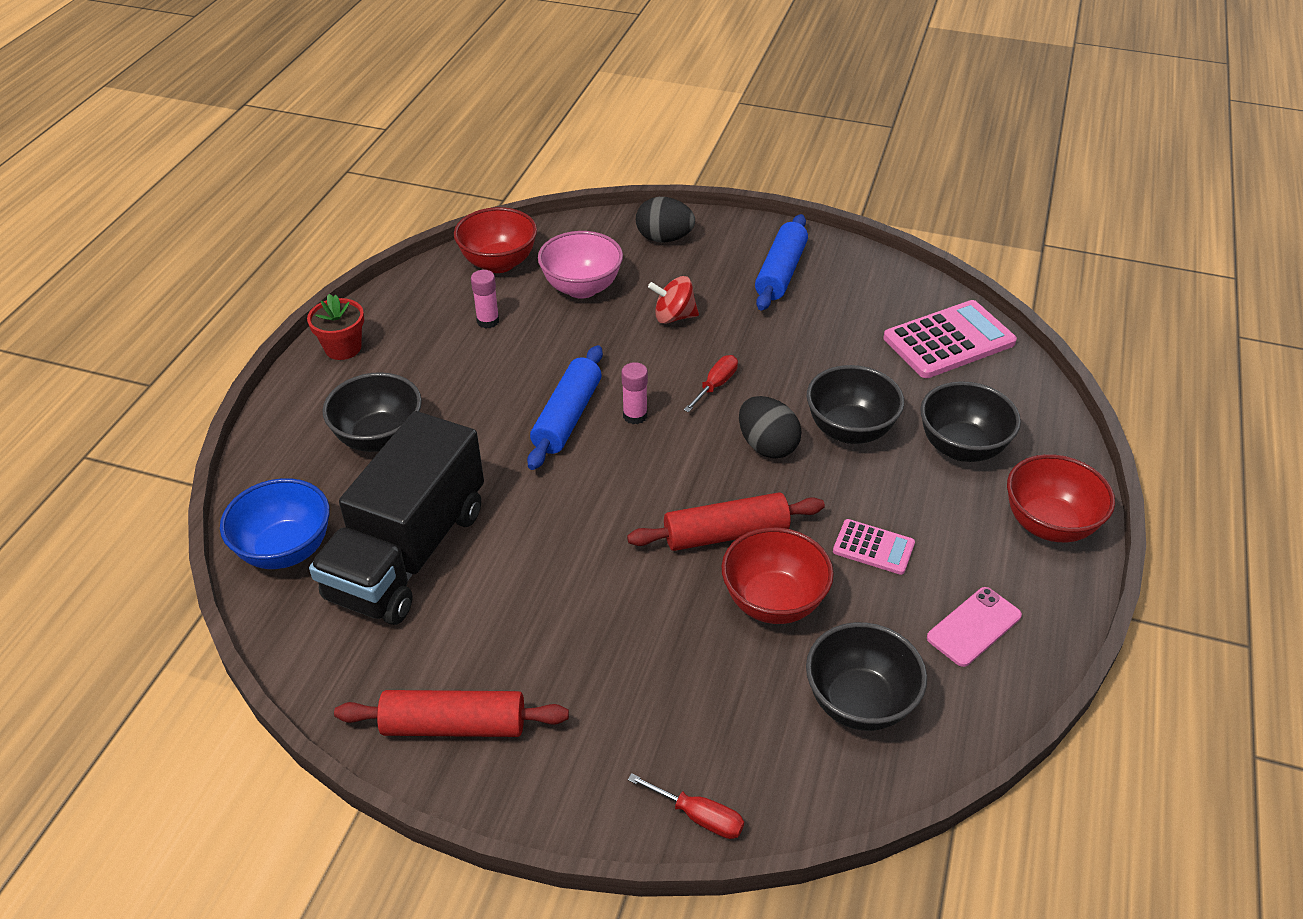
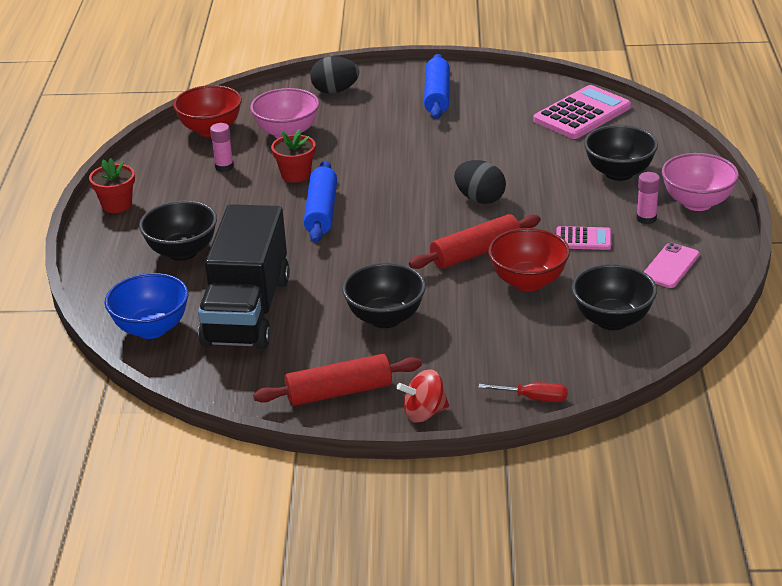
camera: 15 degrees left, 10 degrees down
pink glue stick [621,362,648,424] -> pink glue stick moved to [636,172,660,224]
red spinning top [648,276,699,324] -> red spinning top moved to [397,369,449,423]
red screwdriver [684,355,738,412] -> none
black bowl [807,365,904,444] -> black bowl moved to [342,263,426,328]
red bowl [1007,454,1115,542] -> pink bowl [662,153,739,211]
none -> red flower pot [271,129,315,183]

